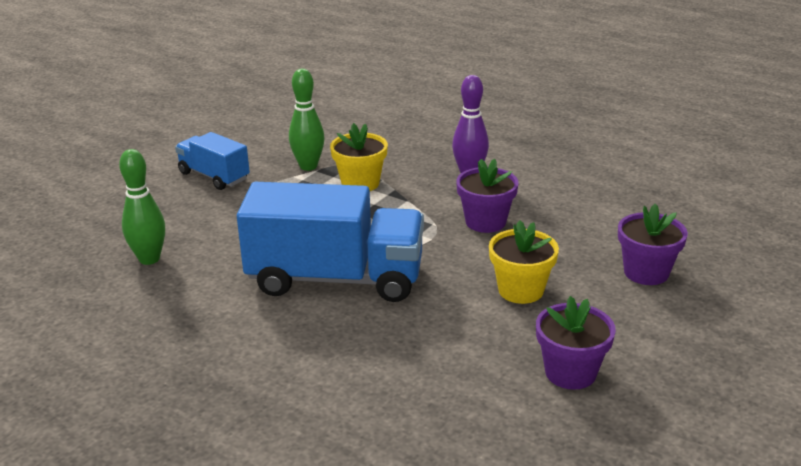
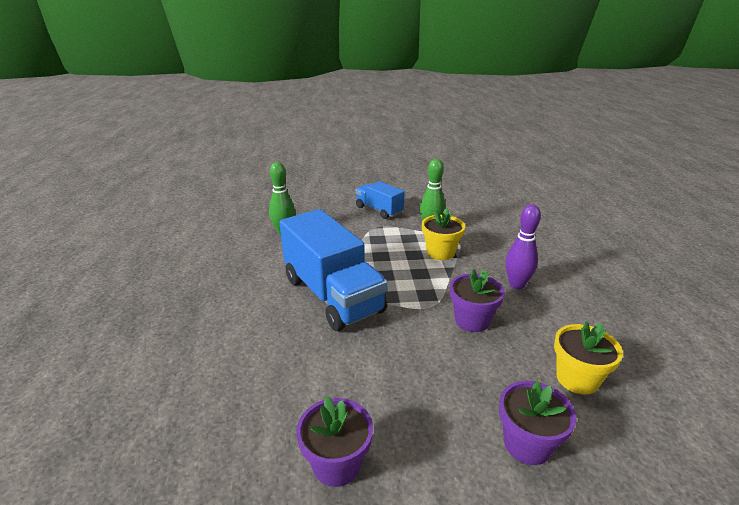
camera: 50 degrees right, 0 degrees up
blue truck [175,132,250,190] -> blue truck turned 45 degrees counterclockwise [355,181,405,219]
yellow flower pot [489,220,559,304] -> yellow flower pot moved to [554,322,623,394]

